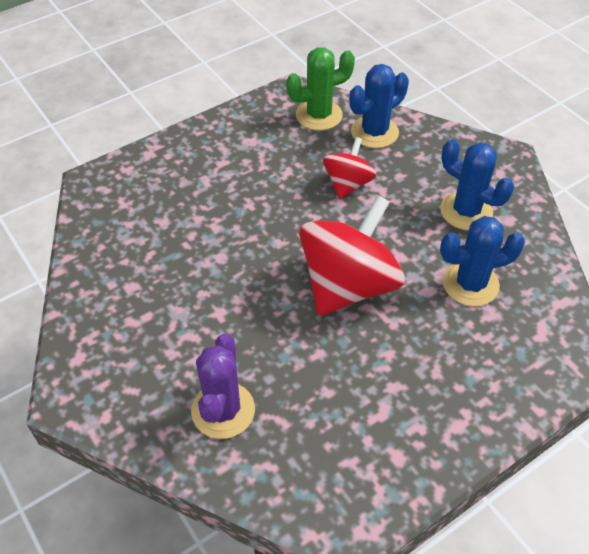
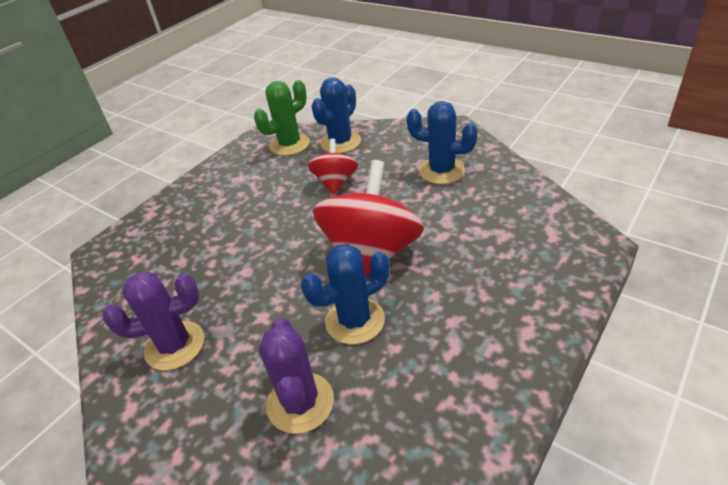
camera: 15 degrees left, 10 degrees down
blue cactus [440,216,525,306] -> blue cactus moved to [301,244,389,345]
none -> purple cactus [103,272,204,370]

